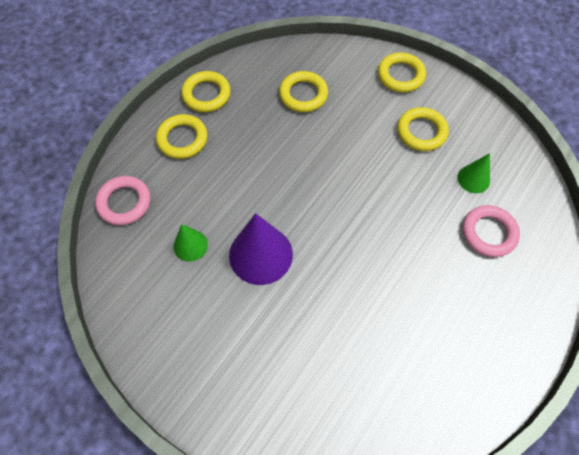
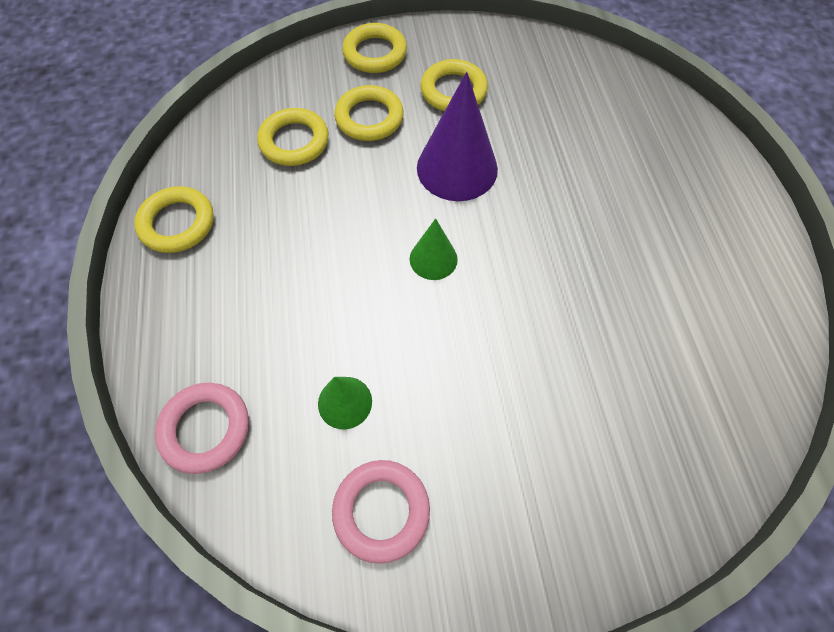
camera: 45 degrees left, 0 degrees up
yellow ring [156,114,208,159] -> yellow ring moved to [334,85,404,141]
purple cone [229,213,293,285] -> purple cone moved to [417,72,498,201]
green cone [457,153,490,193] -> green cone moved to [410,218,458,280]
pink ring [463,205,520,257] -> pink ring moved to [332,460,430,564]

